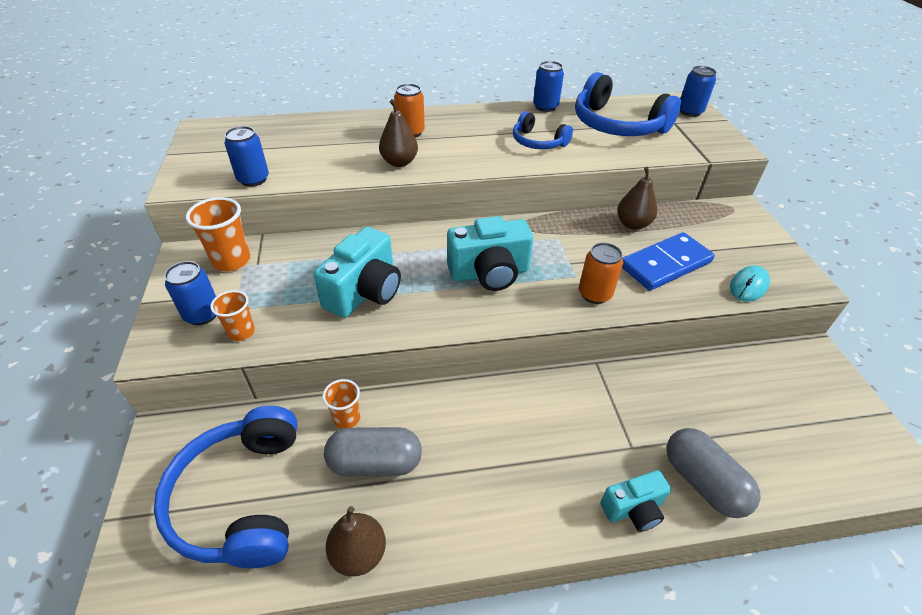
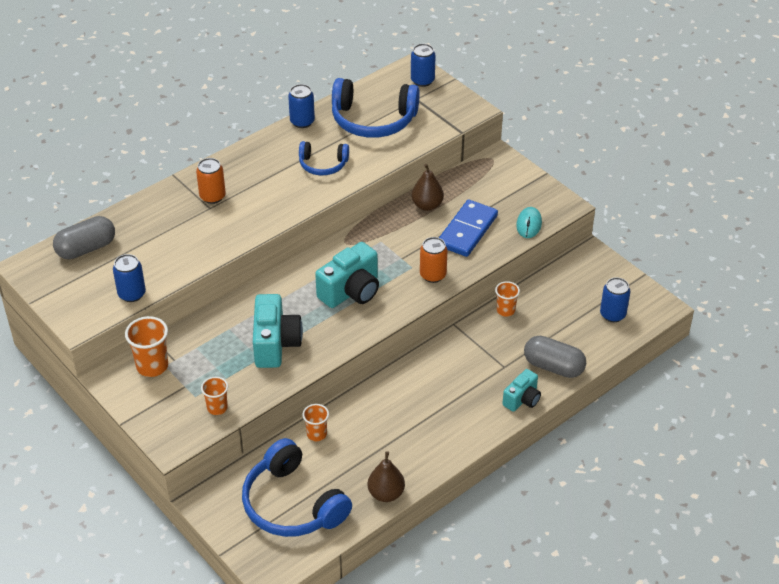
camera: 30 degrees left, 0 degrees up
blue can [165,261,216,325] -> blue can moved to [600,277,630,322]
grey capsule [324,427,422,477] -> grey capsule moved to [53,216,115,259]
brown pear [379,99,418,167] -> none
none -> orange cup [495,281,520,317]

